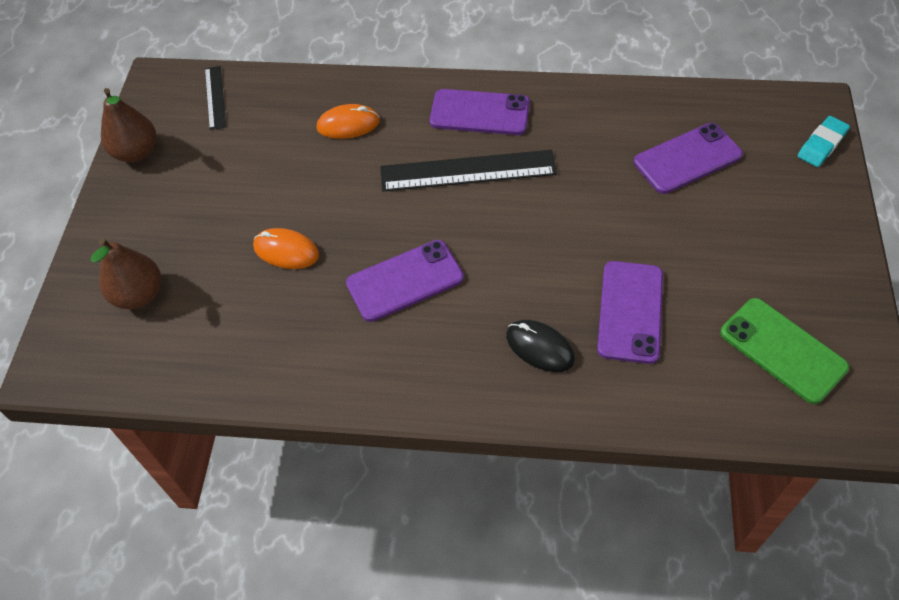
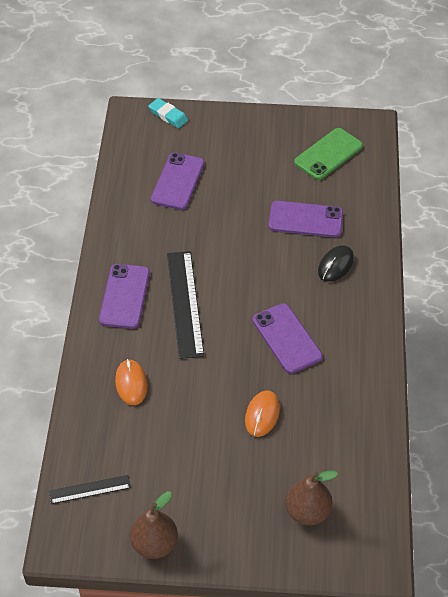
camera: 95 degrees left, 5 degrees down
purple phone [634,123,743,194] -> purple phone turned 45 degrees clockwise [151,153,204,210]

